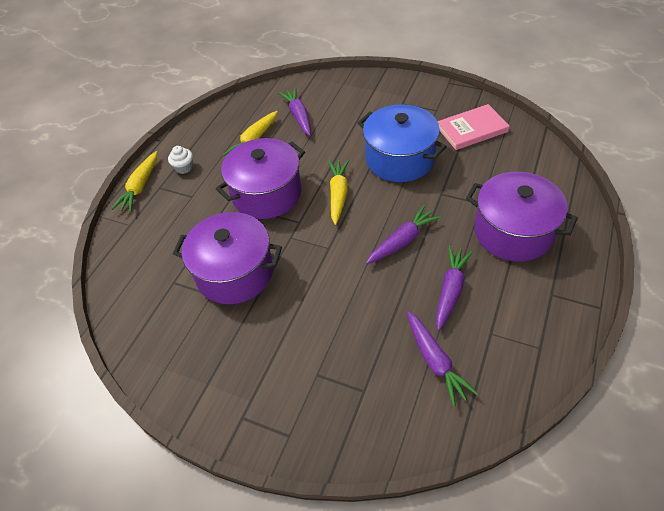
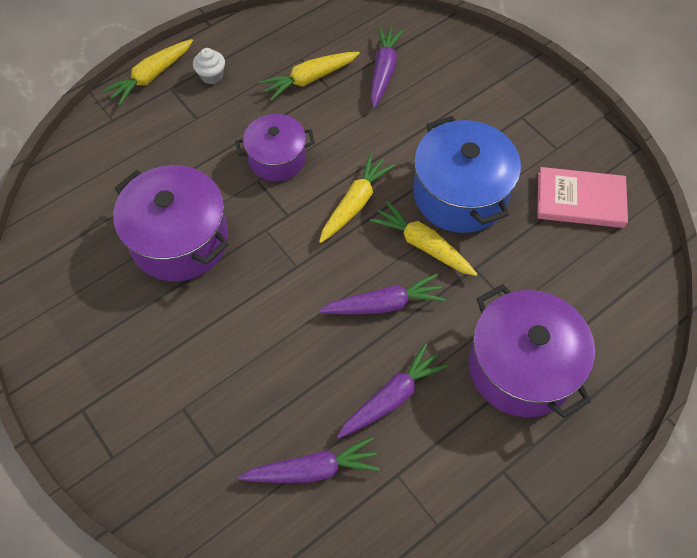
camera: 25 degrees right, 10 degrees up
purple pot [216,138,305,219] -> purple pot [236,114,315,181], size x0.62
purple carrot [407,311,478,407] -> purple carrot turned 105 degrees counterclockwise [238,437,380,483]
none -> yellow carrot [370,201,477,276]

